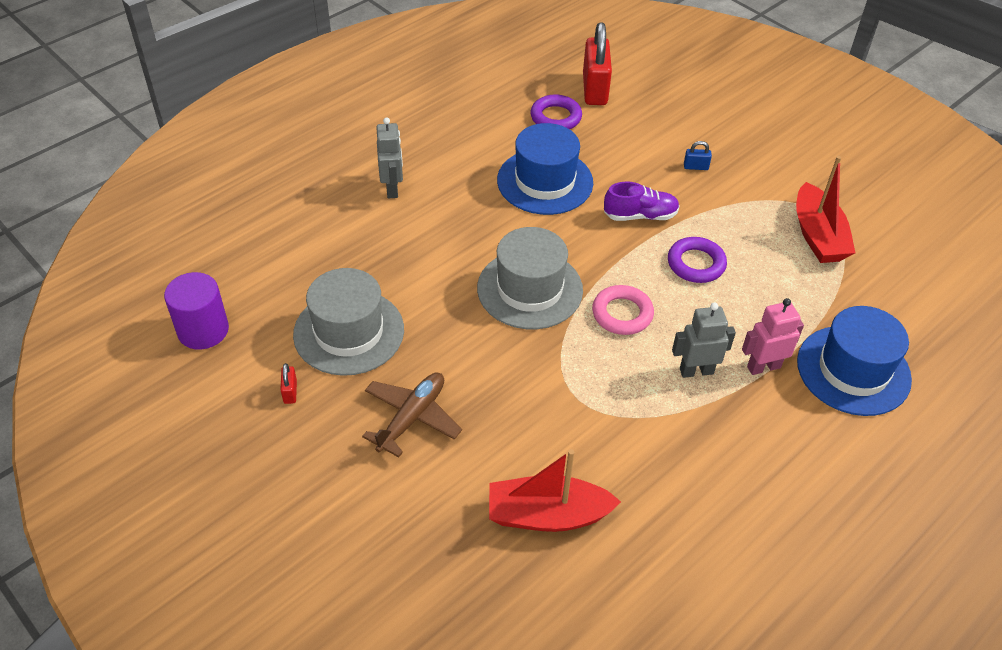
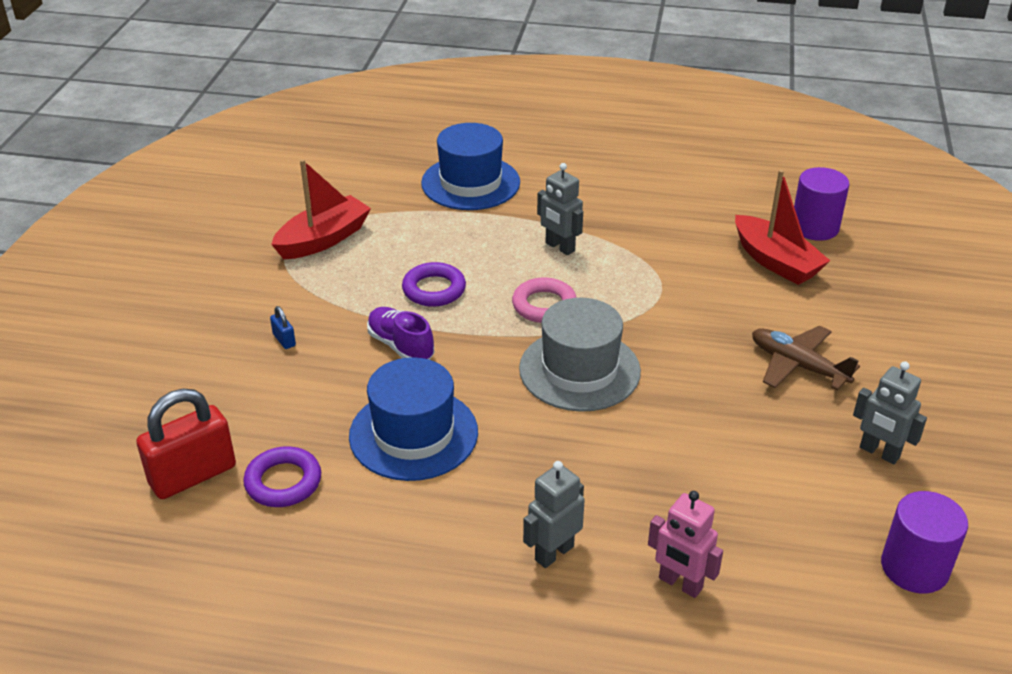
camera: 125 degrees left, 10 degrees down
red padlock [280,363,297,404] -> grey robot [853,361,927,464]
grey hat [293,268,404,376] -> none
brown plane [362,372,462,458] -> brown plane turned 45 degrees clockwise [752,326,860,390]
pink robot [742,298,804,375] -> pink robot moved to [648,491,723,598]
none -> purple cylinder [794,167,850,241]

